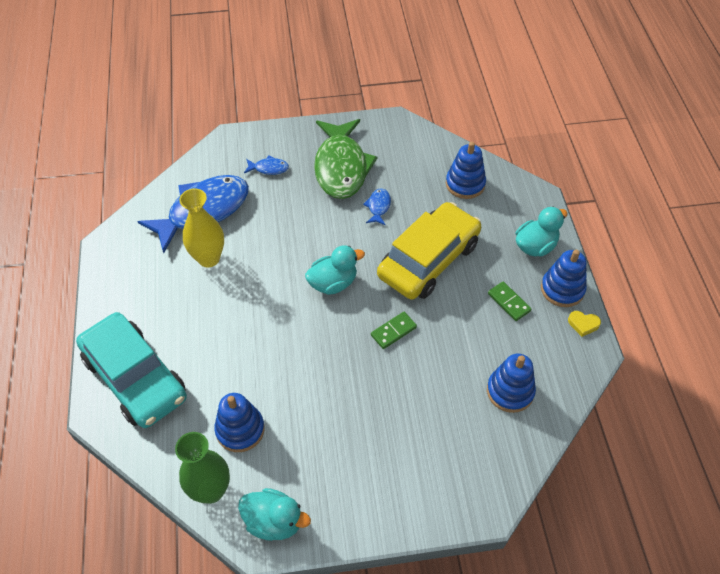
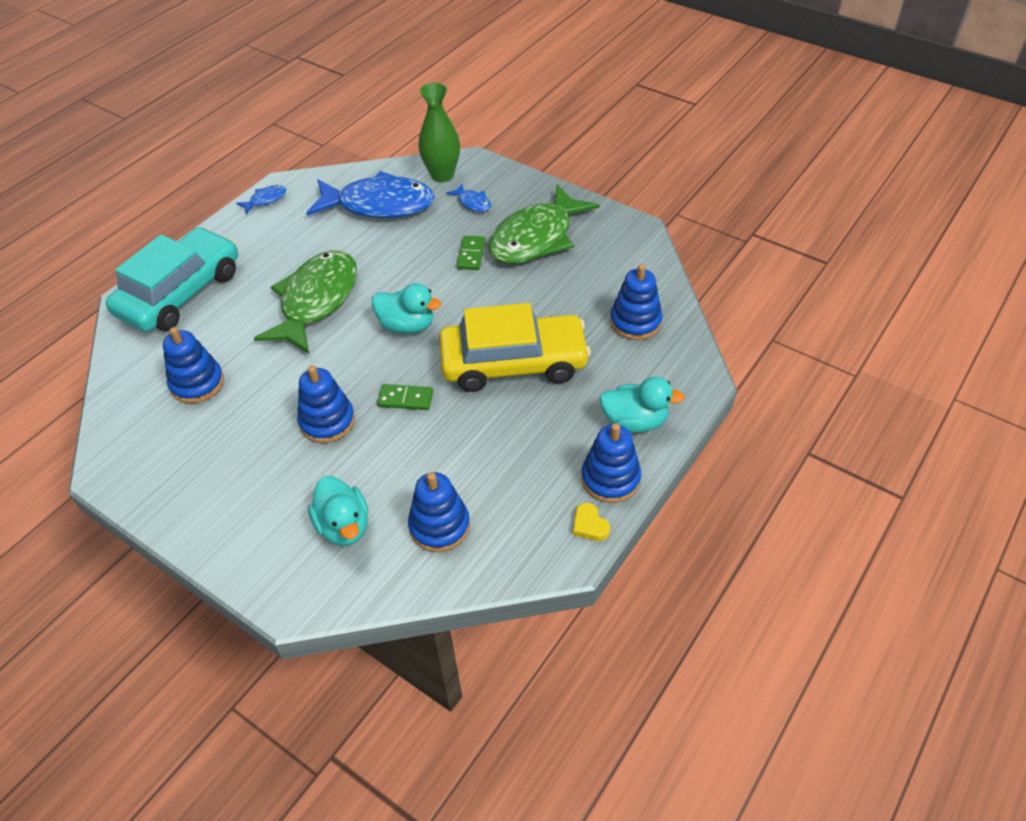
camera: 45 degrees right, 5 degrees down
turquoise car [76,312,187,428] -> turquoise car turned 150 degrees counterclockwise [106,227,238,332]
green vase [175,432,230,504] -> green vase moved to [418,83,460,182]
yellow vase [179,188,224,267] -> none
turquoise duck [238,488,311,541] -> turquoise duck moved to [308,476,368,546]
blue fish [363,188,391,225] -> blue fish moved to [236,185,286,214]
green domino [488,282,531,321] -> green domino moved to [457,236,485,270]
none -> green fish [254,250,357,354]
none -> blue stacking toy [297,365,355,443]

